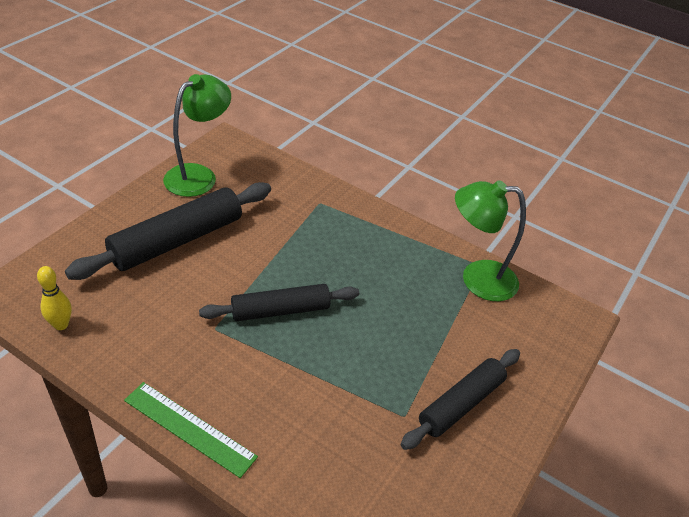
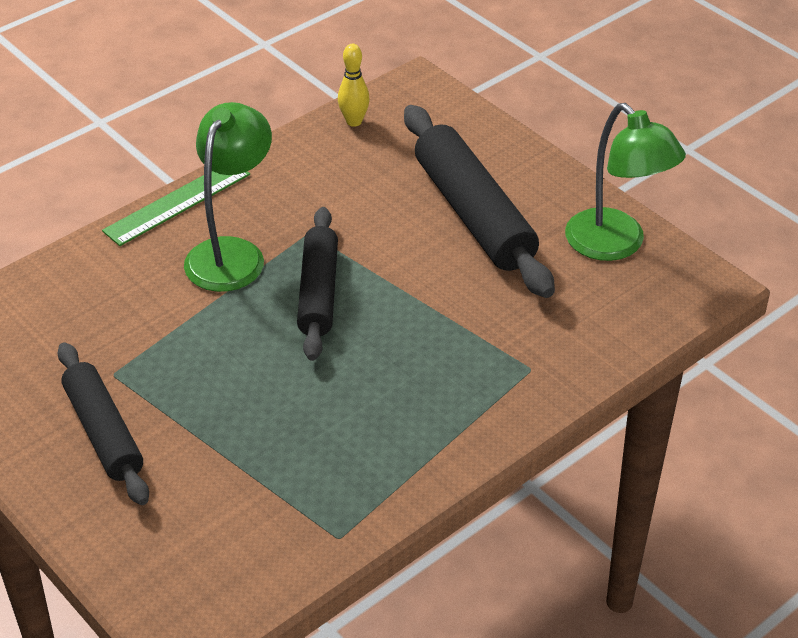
camera: 110 degrees right, 0 degrees up
green lamp [455,180,526,301] -> green lamp moved to [184,102,272,292]

